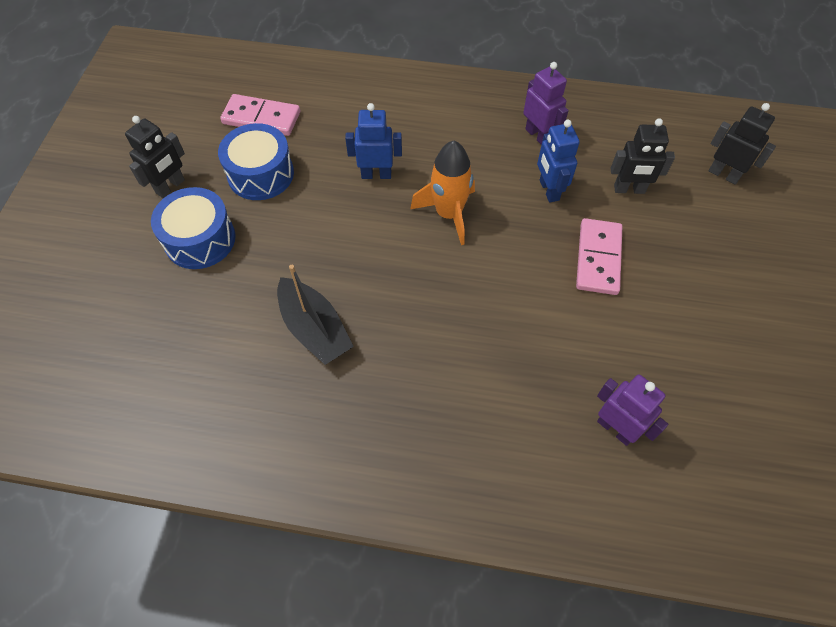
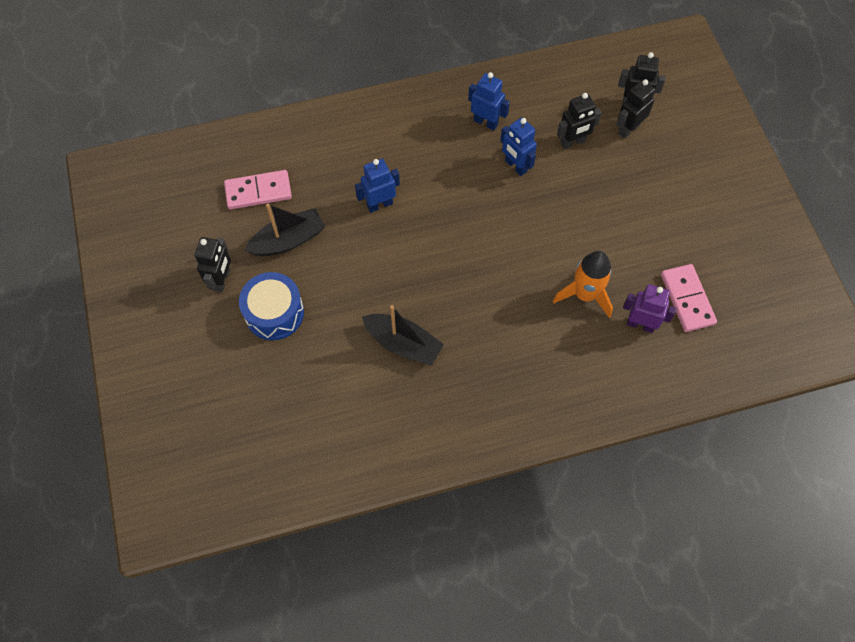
camera: 25 degrees left, 5 degrees up
blue drum [218,123,294,200] -> black boat [244,204,325,256]
orange rocket [410,141,475,245] -> orange rocket moved to [553,251,613,318]
purple robot [523,62,569,145] -> blue robot [468,72,510,131]
pink domino [576,218,622,295] -> pink domino moved to [661,264,717,332]
none -> black robot [616,79,655,139]

